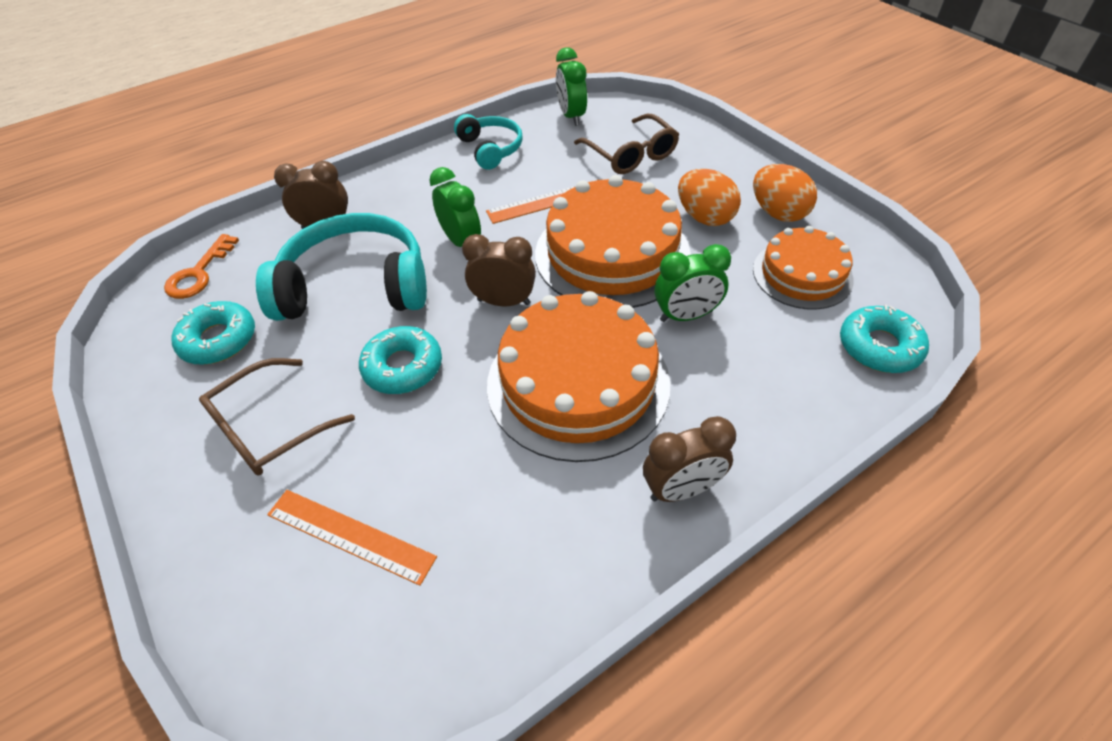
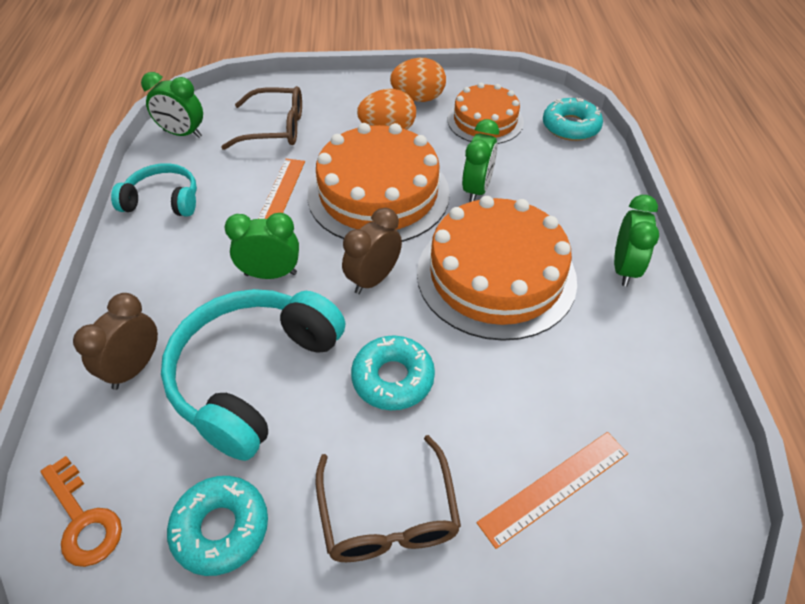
camera: 60 degrees left, 0 degrees up
brown clock [643,416,736,502] -> green clock [614,195,659,287]

